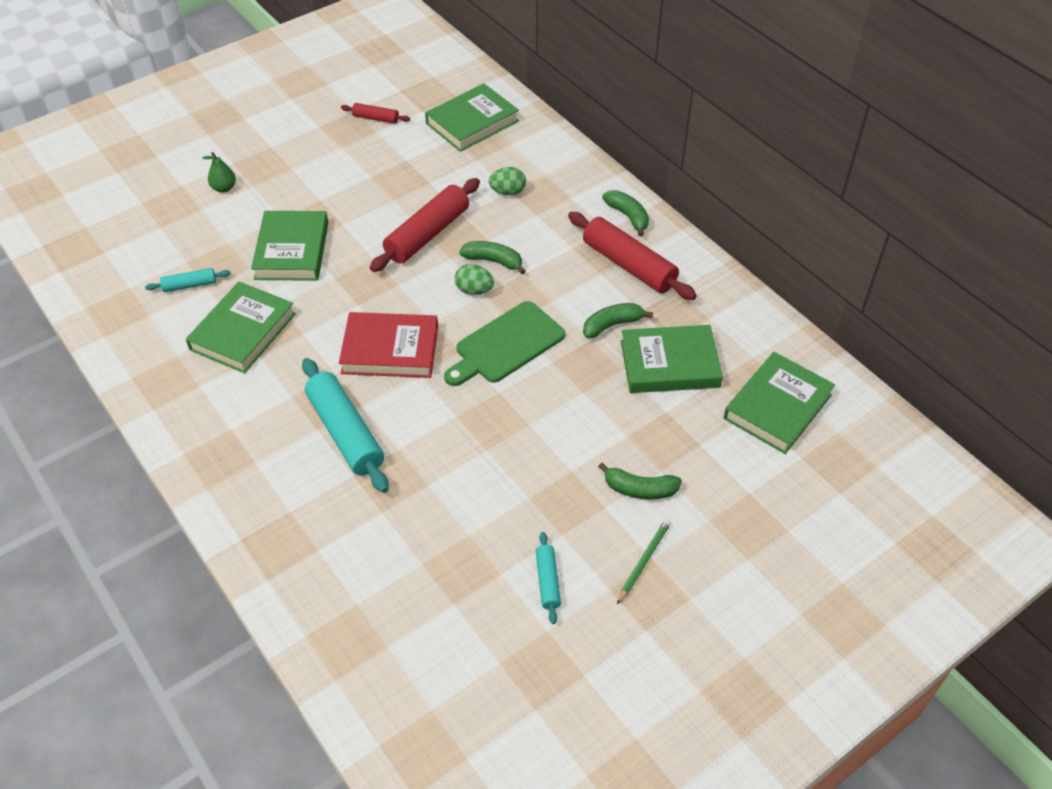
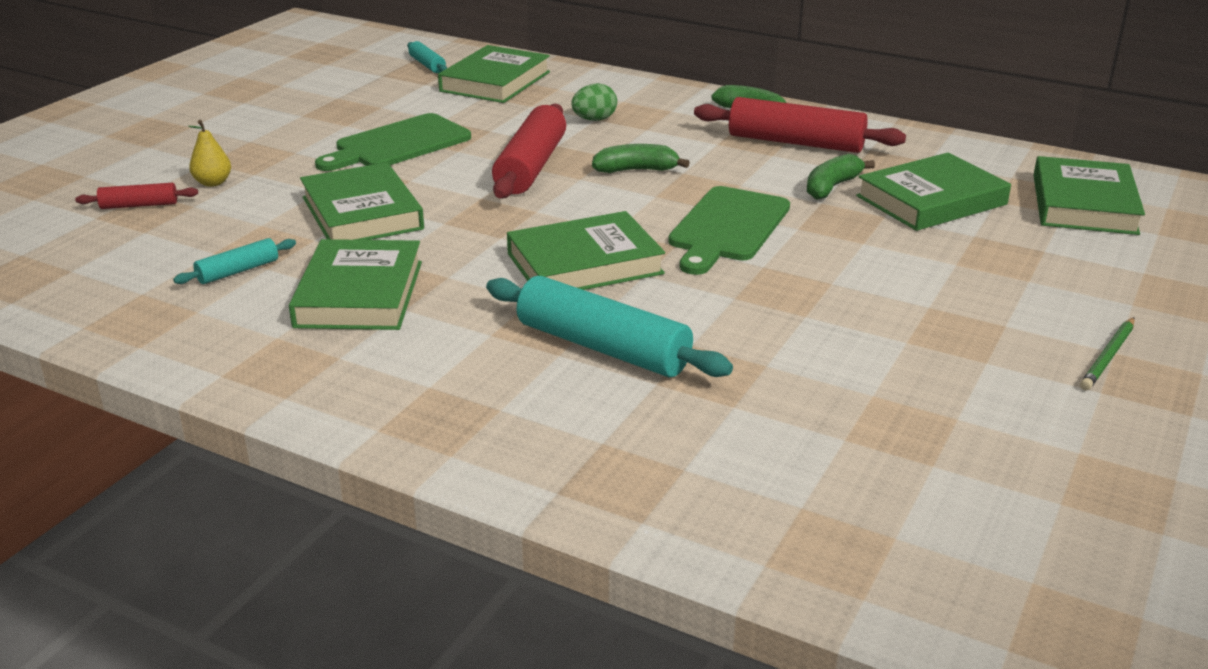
camera: 25 degrees left, 20 degrees down
green pear [202,152,236,192] -> yellow pear [188,120,231,187]
red book [339,312,438,378] -> green book [507,211,665,290]
red rolling pin [341,103,410,124] -> red rolling pin moved to [75,183,198,209]
green egg [455,264,494,295] -> none
turquoise rolling pin [536,532,561,624] -> turquoise rolling pin moved to [407,41,447,73]
green banana [598,463,682,499] -> none
green pencil [617,519,671,604] -> green pencil turned 150 degrees counterclockwise [1080,317,1135,390]
none -> green cutting board [315,113,471,171]

